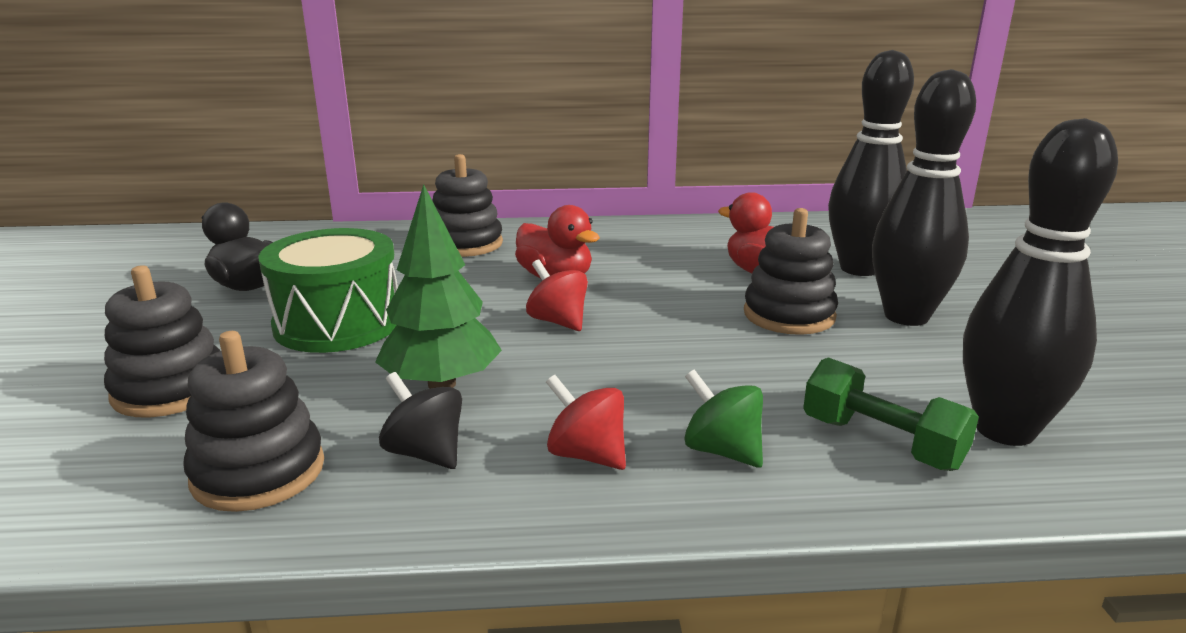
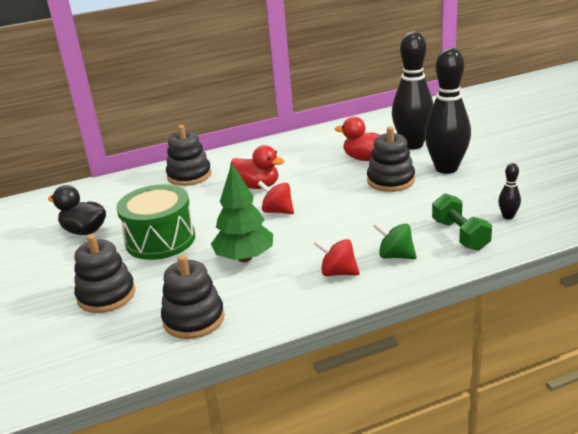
camera: 15 degrees left, 5 degrees up
black spinning top [379,372,462,469] -> none
green dumbbell [803,357,979,471] -> green dumbbell turned 45 degrees clockwise [432,193,492,251]
black bowling pin [963,118,1118,446] -> black bowling pin [498,163,521,220], size x0.42

